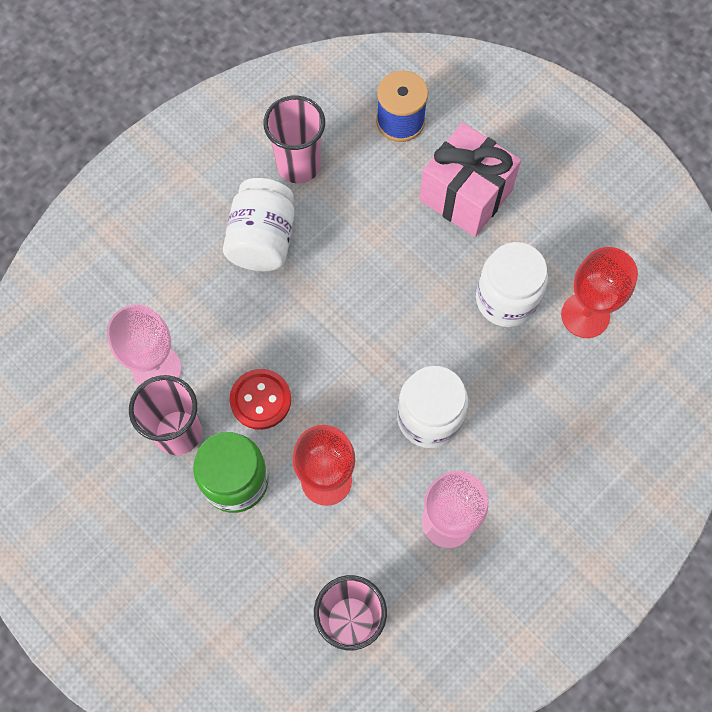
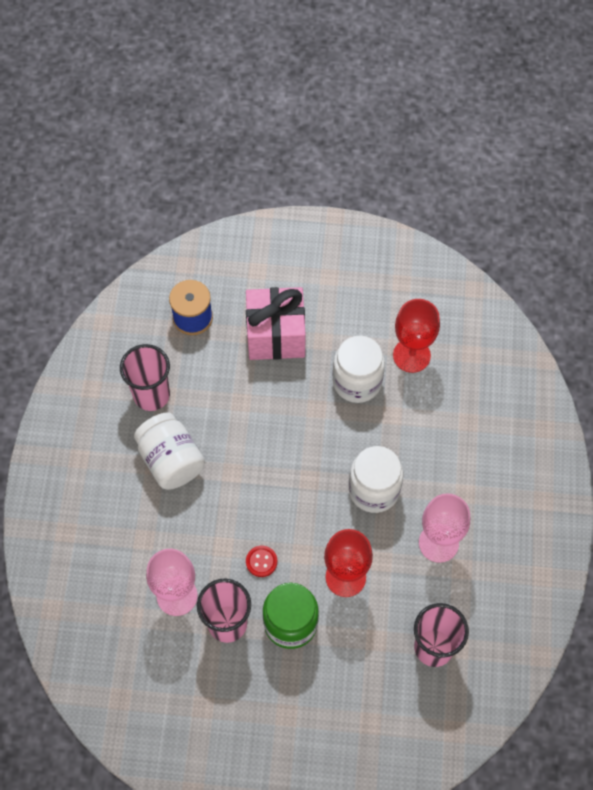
camera: 40 degrees left, 5 degrees down
red button [229,369,291,430] -> red button [246,546,277,577], size x0.64

